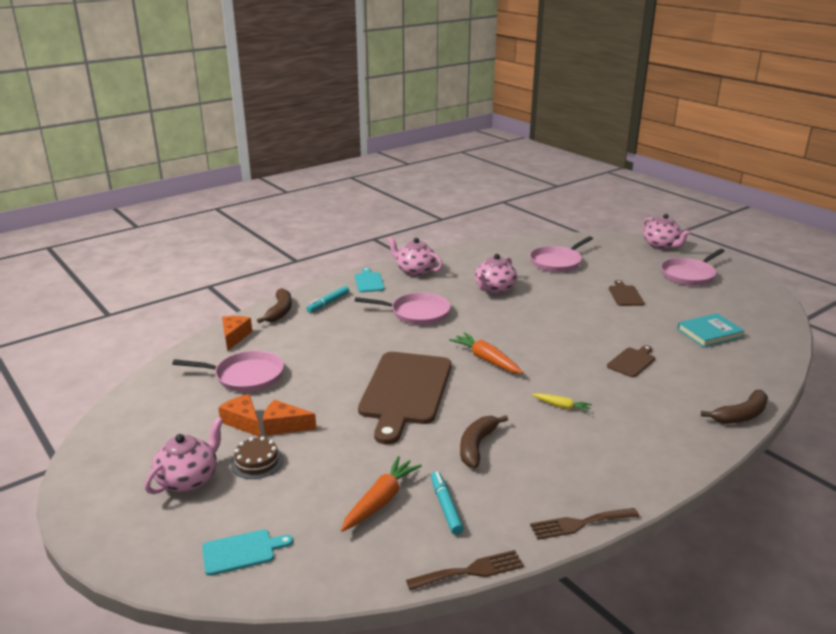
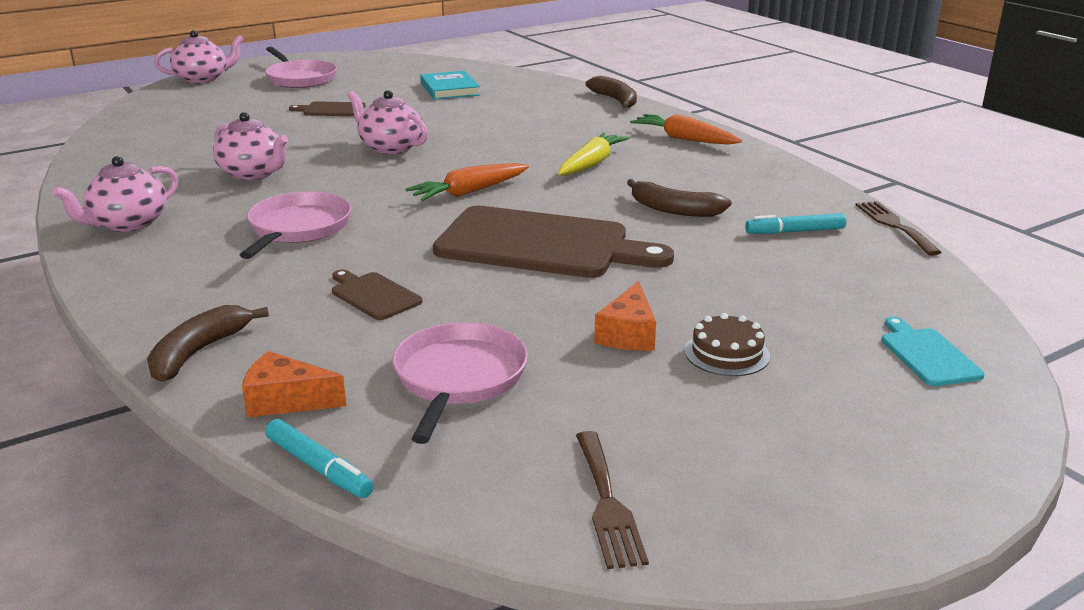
camera: 85 degrees left, 0 degrees up
pink teapot [144,417,223,494] -> pink teapot moved to [347,90,428,154]
orange cheese [218,394,260,437] -> none
brown banana [257,288,292,323] -> brown banana turned 75 degrees counterclockwise [147,305,269,382]
turquoise marker [306,286,349,313] -> turquoise marker moved to [265,419,374,498]
orange carrot [341,456,422,532] -> orange carrot moved to [630,114,742,145]
turquoise cutting board [355,268,385,292] -> none
pink pan [530,236,593,272] -> none
brown fork [530,508,639,540] -> brown fork moved to [576,431,649,569]
yellow carrot [532,393,592,413] -> yellow carrot [558,133,630,175], size x1.70
brown cutting board [607,345,655,377] -> brown cutting board moved to [332,269,422,320]

